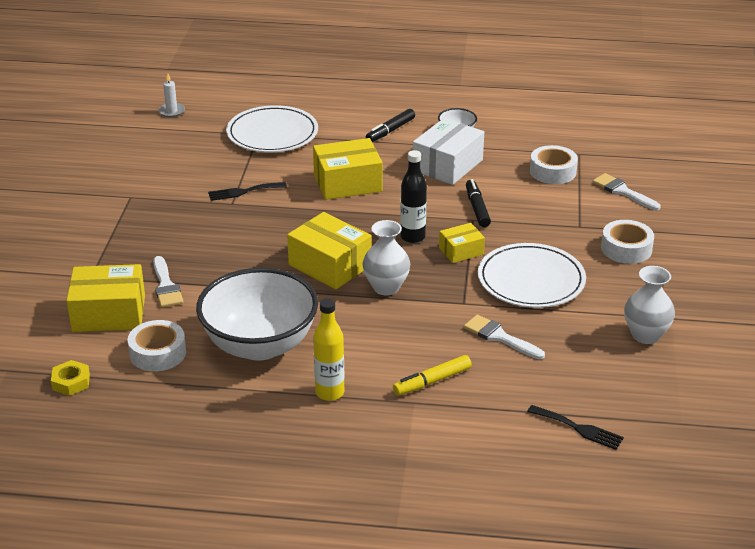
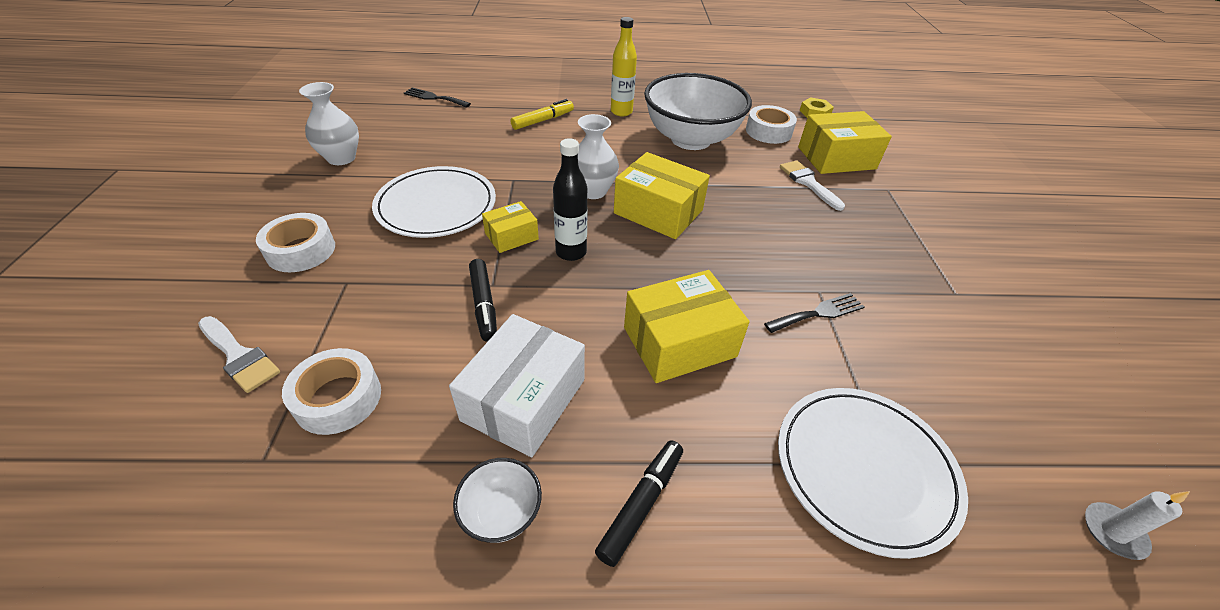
camera: 170 degrees right, 10 degrees up
white brush [464,315,545,359] -> none

